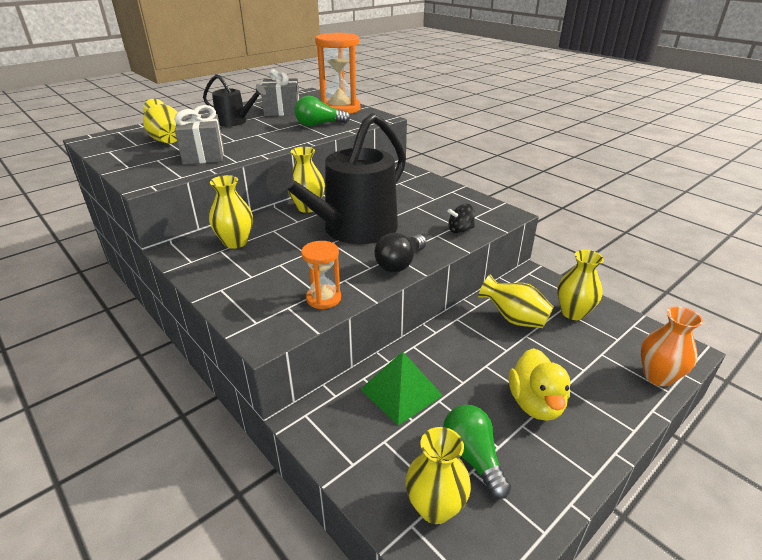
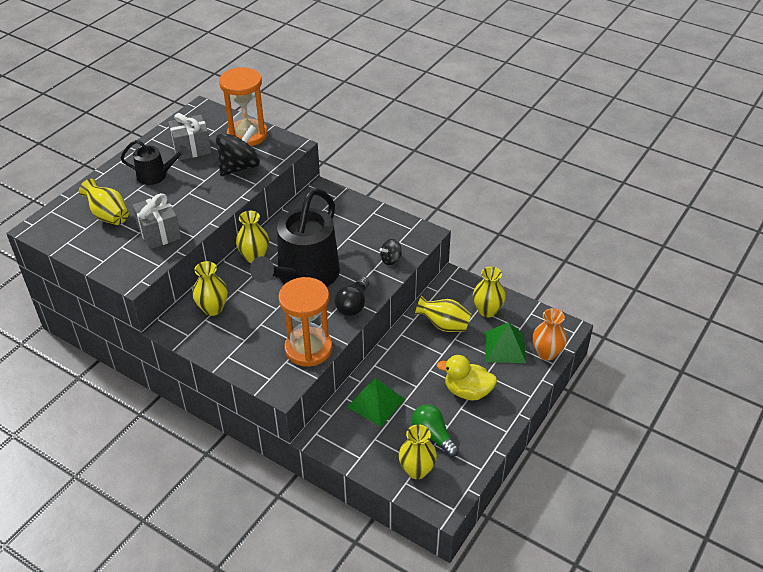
camera: 15 degrees left, 10 degrees up
green light bulb [295,96,350,126] -> black spinning top [216,125,260,176]
orange hourglass [301,241,341,309] -> orange hourglass [278,277,333,367], size x1.84
yellow duck [509,348,570,421] -> yellow duck turned 120 degrees clockwise [437,355,497,400]
none -> green pyramid [485,322,526,363]

